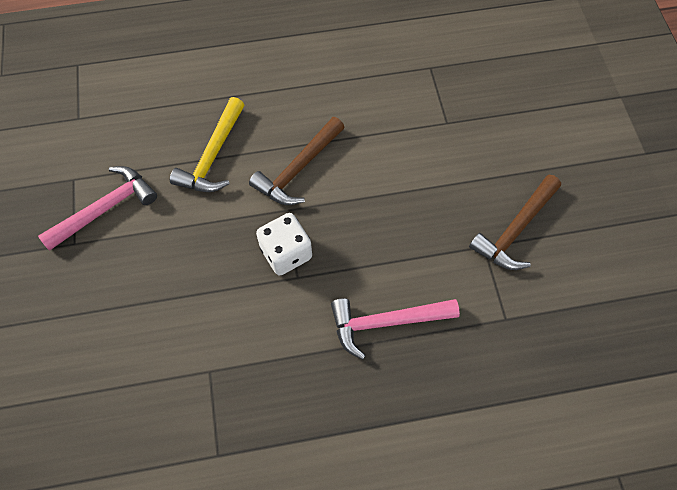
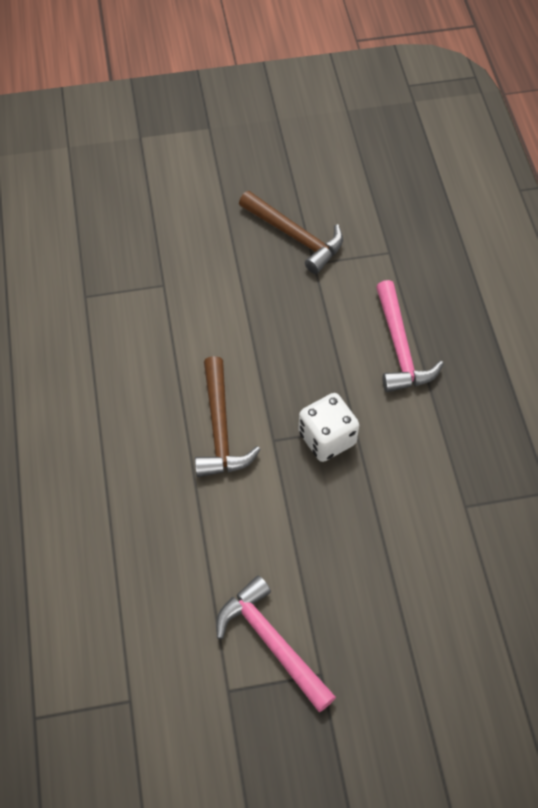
camera: 90 degrees left, 5 degrees down
yellow hammer [170,97,244,192] -> none
brown hammer [249,117,345,205] -> brown hammer turned 45 degrees clockwise [195,356,261,477]

